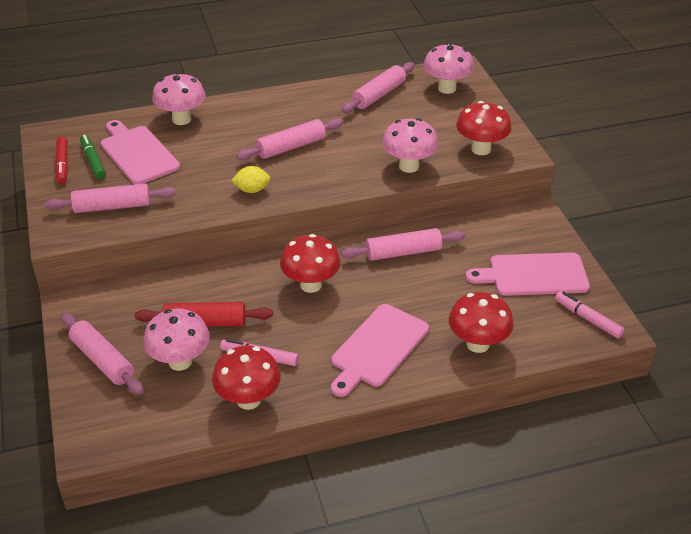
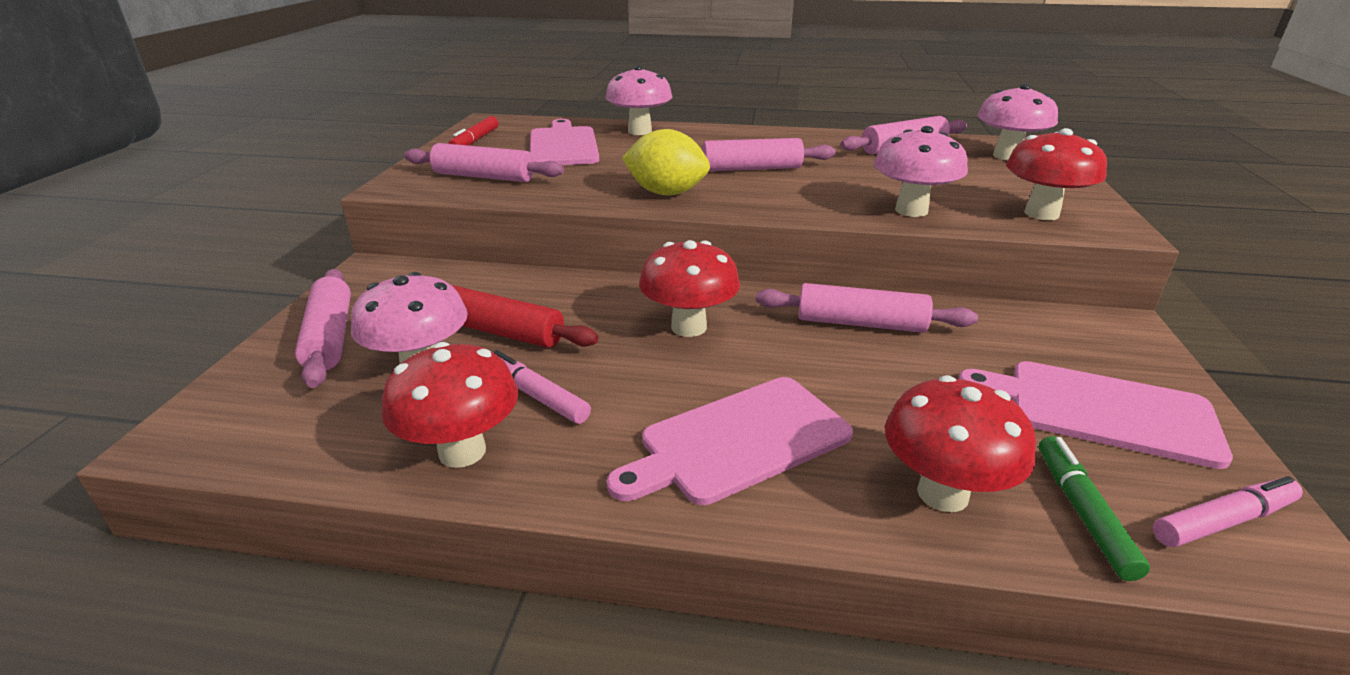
camera: 25 degrees right, 10 degrees down
green marker [80,135,106,179] -> green marker moved to [1039,436,1150,581]
yellow lemon [231,166,270,193] -> yellow lemon [622,129,710,195], size x1.62
pink marker [555,291,625,339] -> pink marker turned 90 degrees clockwise [1153,476,1303,547]

